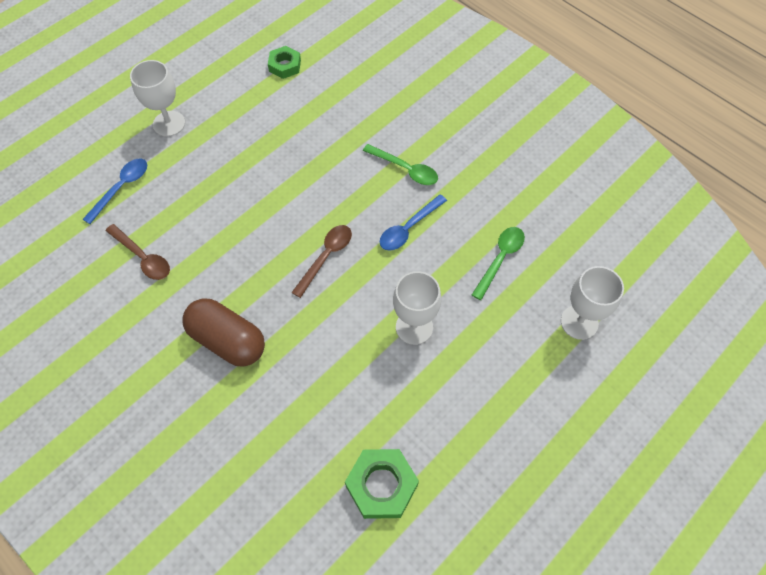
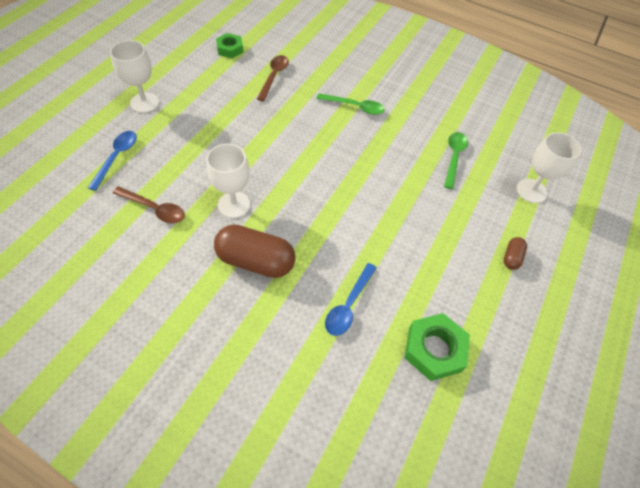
camera: 20 degrees left, 5 degrees down
brown spoon [291,225,352,298] -> brown spoon moved to [257,55,289,101]
blue spoon [380,194,447,251] -> blue spoon moved to [325,263,377,336]
white goblet [393,271,441,345] -> white goblet moved to [206,144,250,218]
none -> brown capsule [504,237,527,270]

